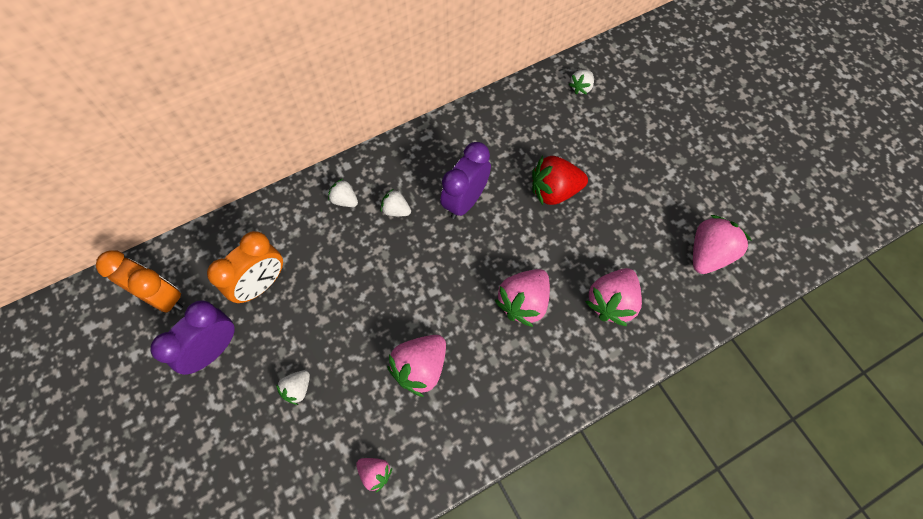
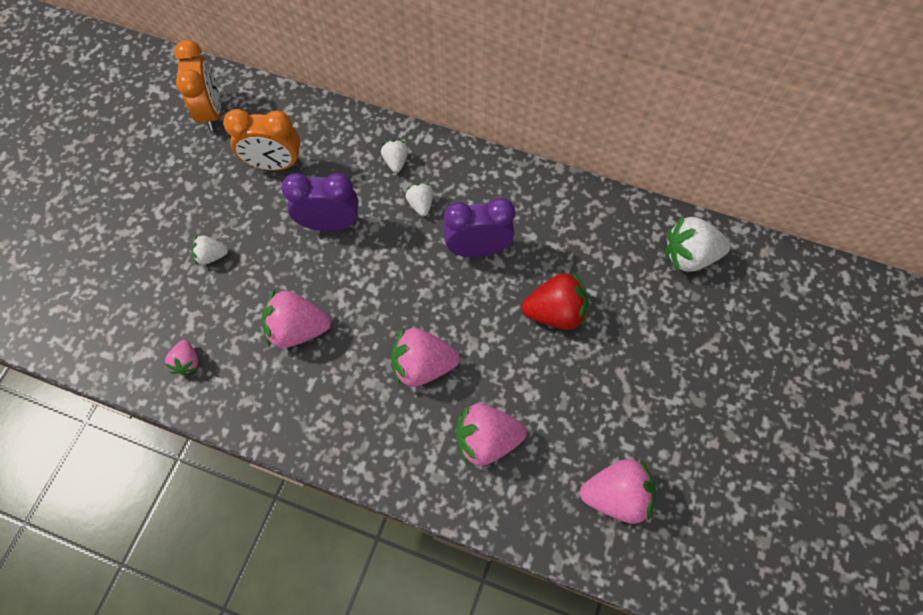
camera: 50 degrees right, 0 degrees up
purple clock [150,301,235,375] -> purple clock moved to [282,173,358,231]
red strawberry [532,155,588,205] -> red strawberry turned 135 degrees clockwise [521,272,589,330]
white strawberry [569,70,594,94] -> white strawberry [665,216,731,272], size x1.85

